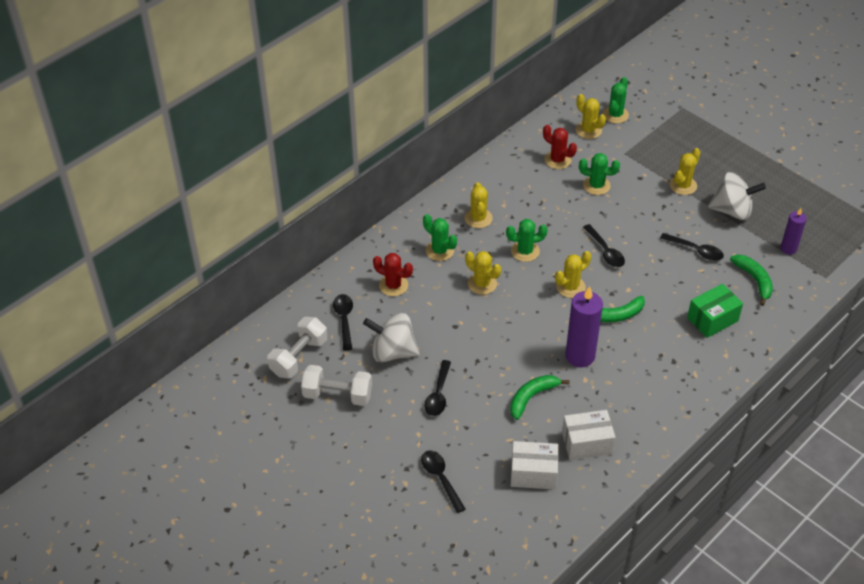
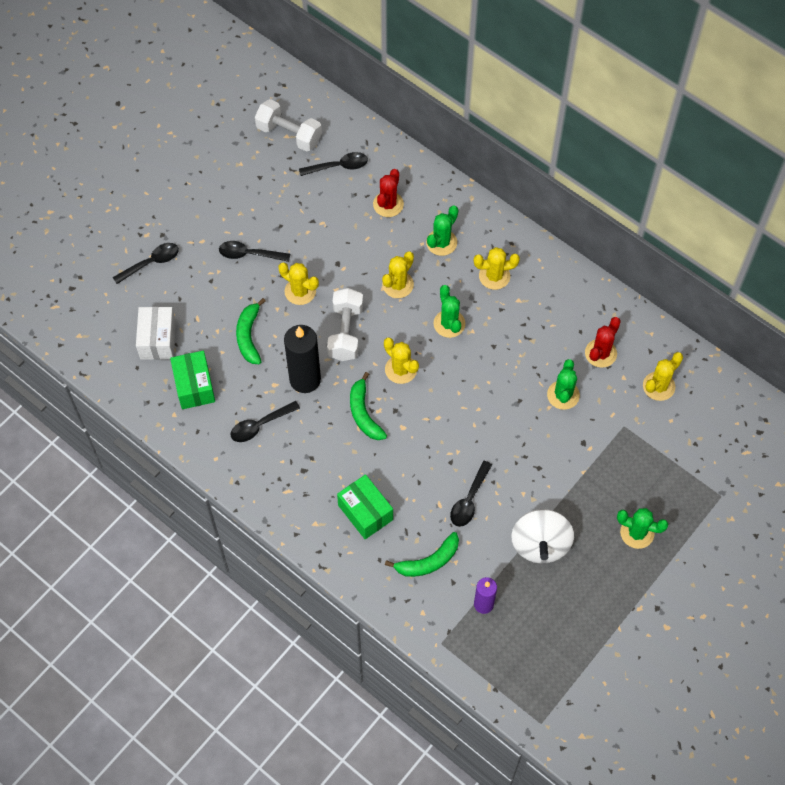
camera: 85 degrees right, 15 degrees up
white dumbbell [301,365,372,406] -> white dumbbell moved to [327,288,363,361]
white spinning top [363,313,420,362] -> none
green banana [510,375,569,420] -> green banana turned 135 degrees counterclockwise [236,298,266,364]
white box [562,410,616,460] -> green box [170,351,215,409]
purple candle [565,286,603,367] -> black candle [284,325,321,393]
black spoon [583,224,625,267] -> black spoon moved to [231,401,300,442]
green cactus [603,77,629,123] -> green cactus moved to [617,508,668,549]
yellow cactus [670,148,701,195] -> yellow cactus moved to [278,263,319,305]

